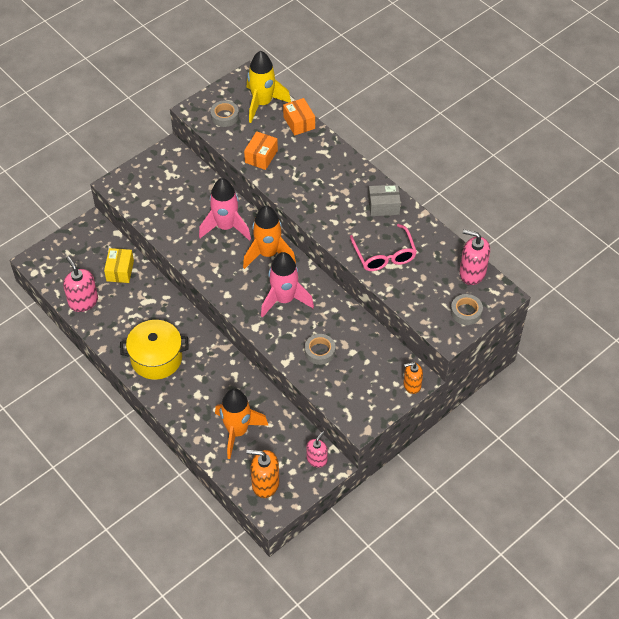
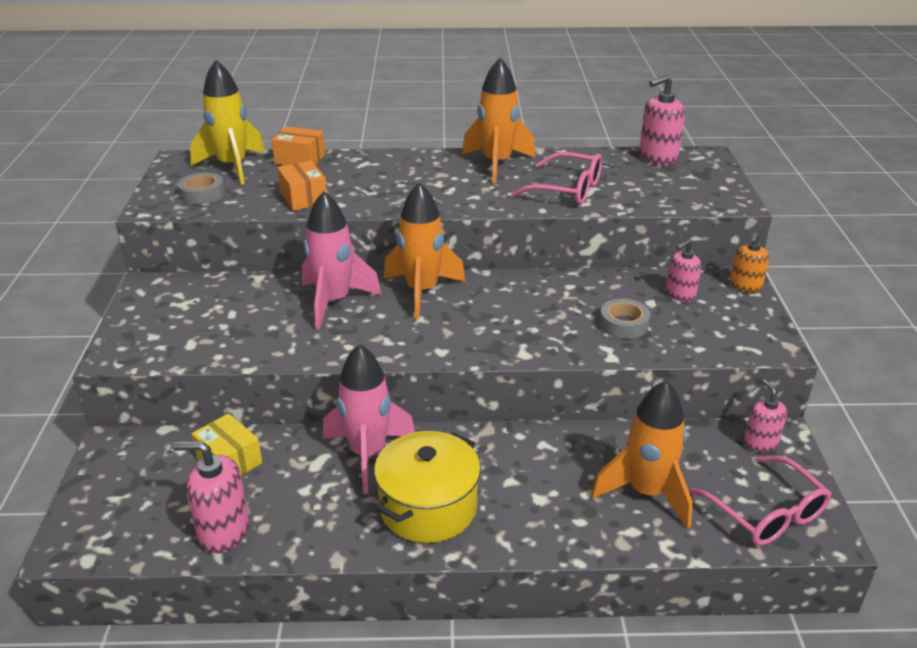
camera: 50 degrees left, 20 degrees down
orange soap dispenser [246,450,279,498] -> pink glasses [689,456,832,546]
pink rocket [261,252,314,318] -> pink rocket moved to [323,344,415,494]
grey box [368,184,401,216] -> orange rocket [462,58,535,183]
grey tape [451,294,483,325] -> none
none -> pink soap dispenser [666,240,702,302]

